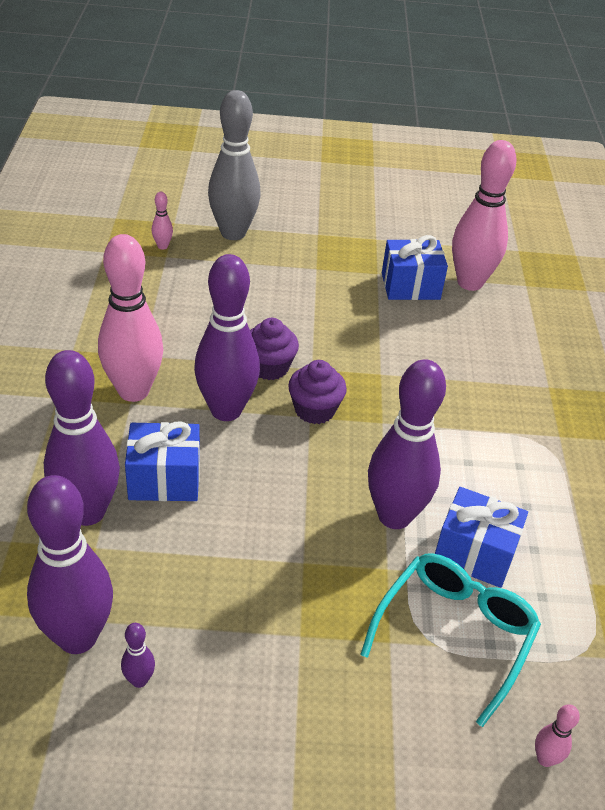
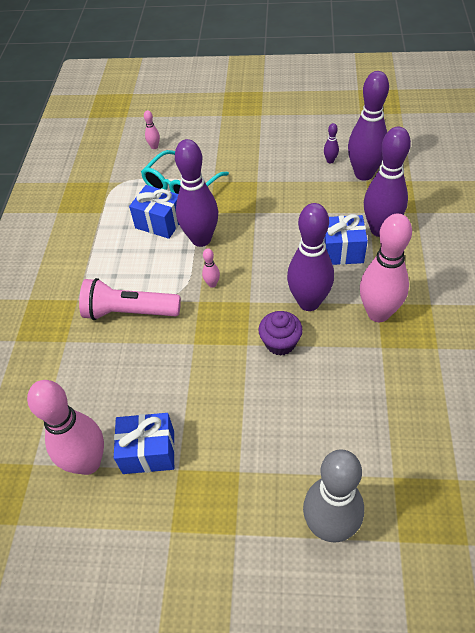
camera: 170 degrees left, 10 degrees up
pink bowling pin [152,192,173,250] -> pink bowling pin moved to [202,248,220,288]
purple cupcake [288,360,347,424] -> none
none -> pink flashlight [79,278,181,320]

